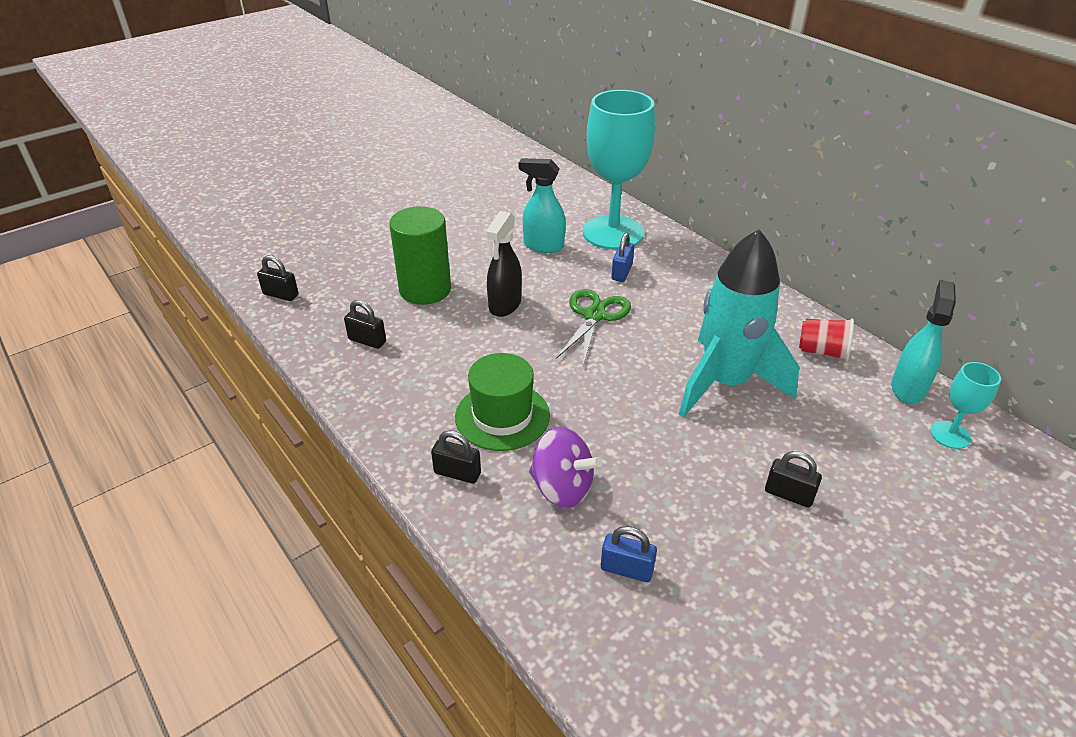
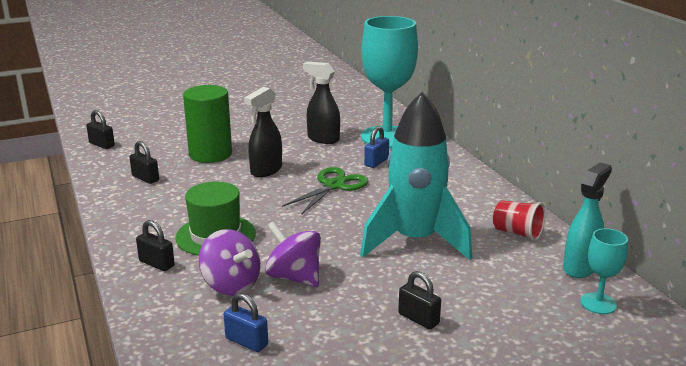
camera: 15 degrees right, 15 degrees down
turquoise spray bottle [519,158,566,253] -> black spray bottle [303,62,340,144]
none -> purple spinning top [265,221,321,287]

